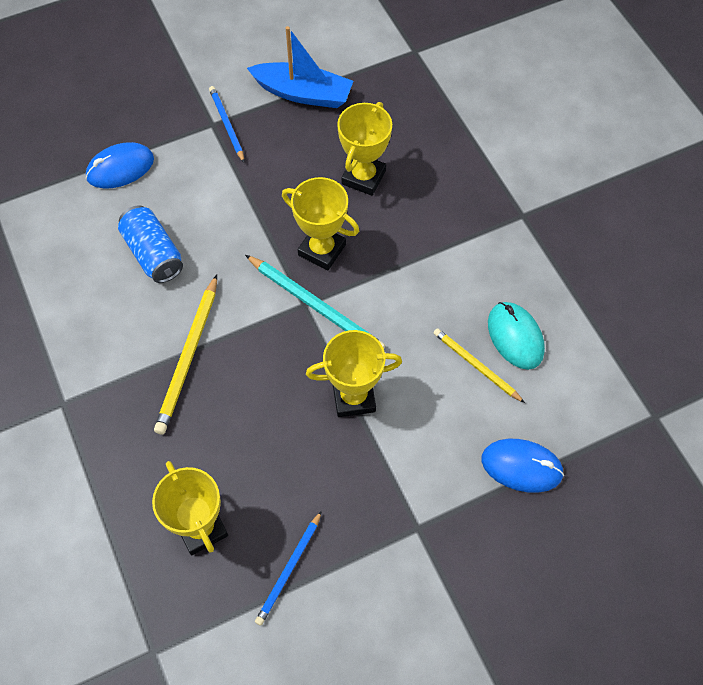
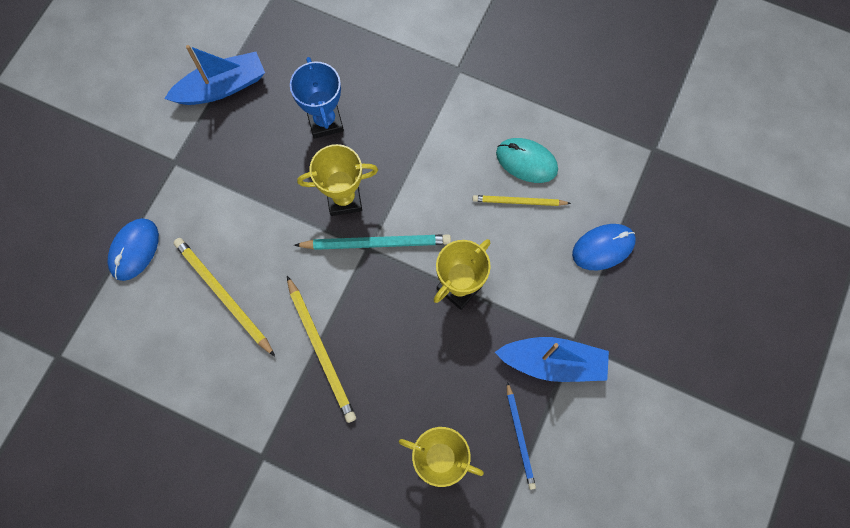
camera: 40 degrees left, 10 degrees up
blue can [118,205,183,283] -> yellow pencil [173,238,275,356]
blue pencil [209,86,244,162] -> none
yellow trophy [337,102,392,196] -> blue trophy [290,57,344,139]
none -> blue boat [495,337,609,382]

